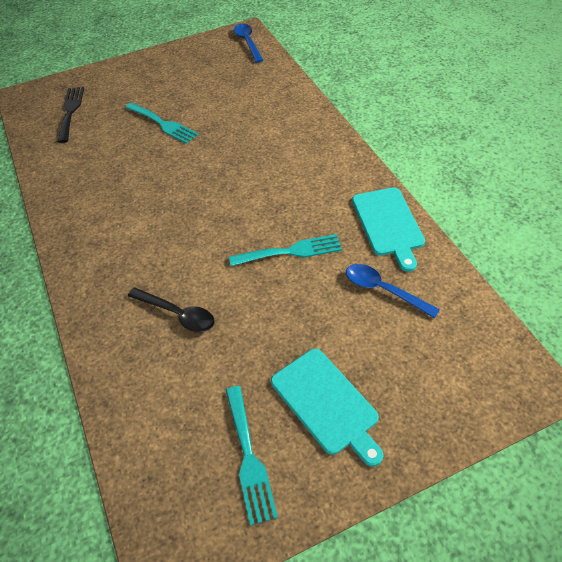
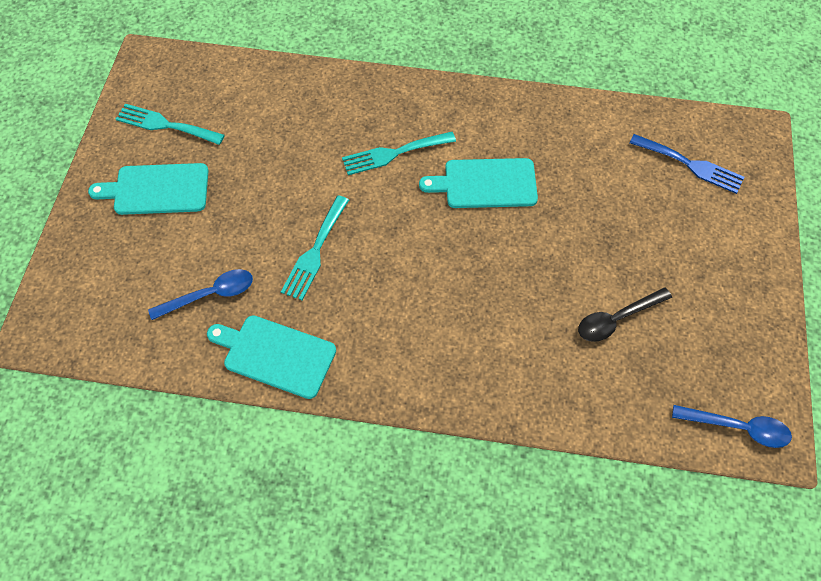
camera: 120 degrees right, 10 degrees up
black fork [58,87,84,143] -> blue fork [629,134,744,194]
turquoise fork [125,102,198,144] -> turquoise fork moved to [342,132,456,175]
black spoon [128,288,214,332] -> black spoon moved to [578,287,672,342]
none -> turquoise cutting board [419,158,538,208]

